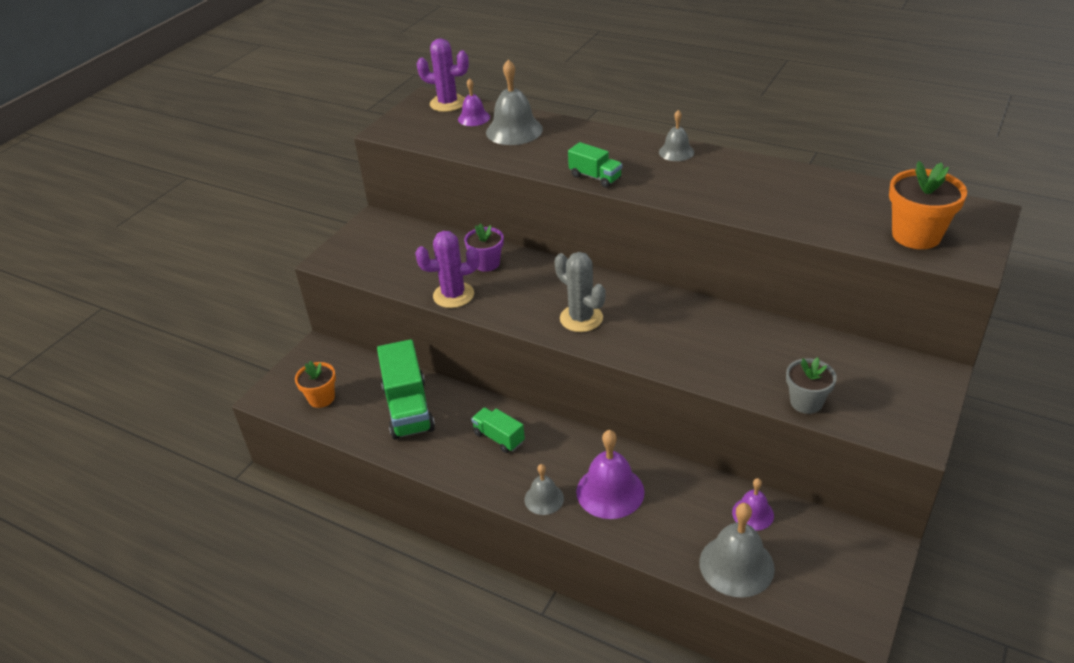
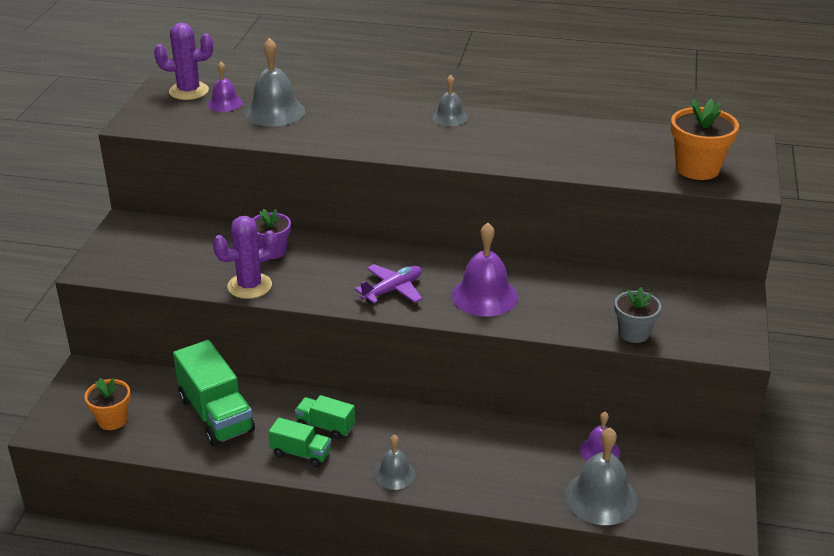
camera: 20 degrees left, 5 degrees down
grey cactus [555,252,606,332] -> purple plane [355,264,422,303]
green truck [568,142,622,188] -> green truck moved to [269,417,331,467]
purple bell [576,430,645,519] -> purple bell moved to [452,223,518,317]

